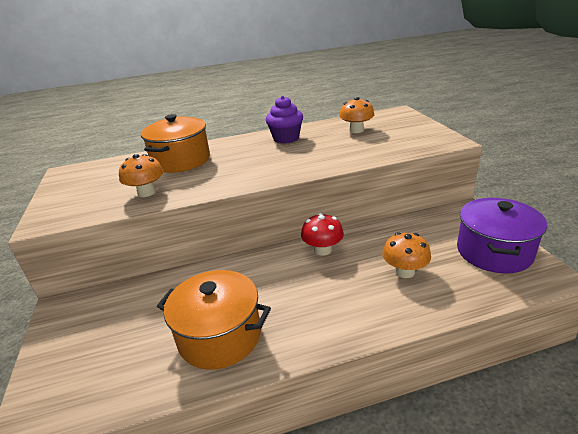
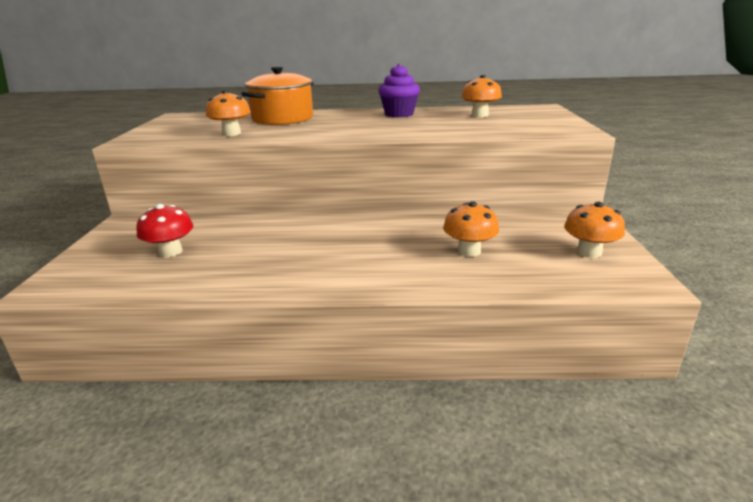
camera: 15 degrees right, 5 degrees down
orange pot [157,270,271,370] -> none
red mushroom [301,213,344,256] -> red mushroom moved to [136,204,193,257]
purple pot [457,198,547,274] -> orange mushroom [564,202,625,258]

